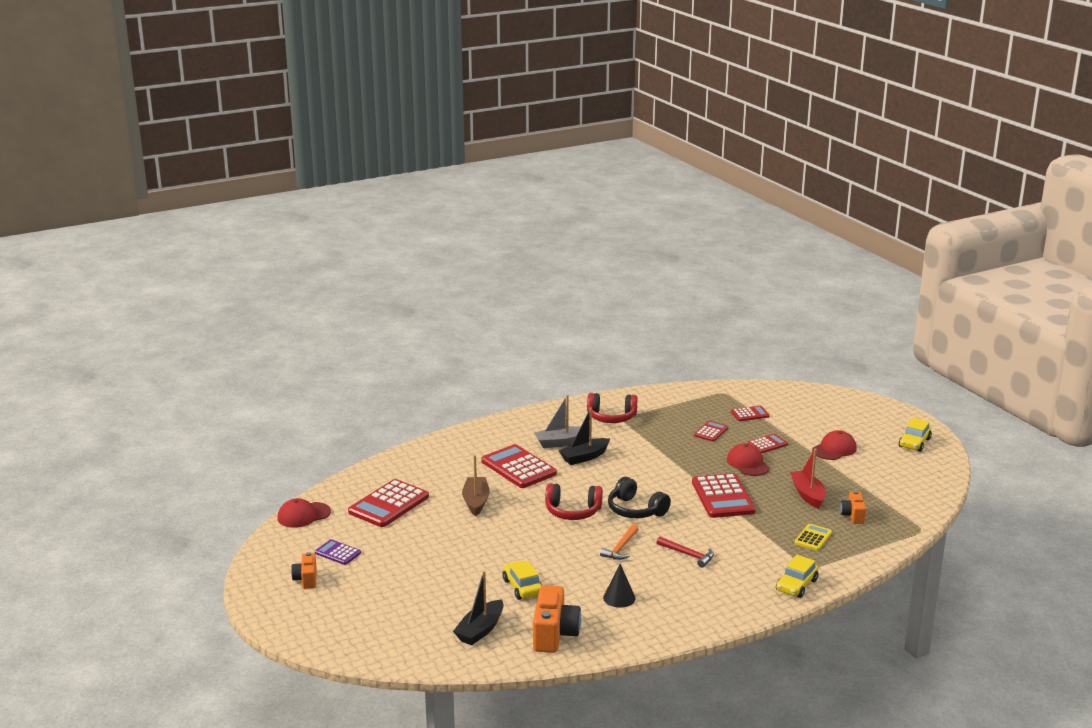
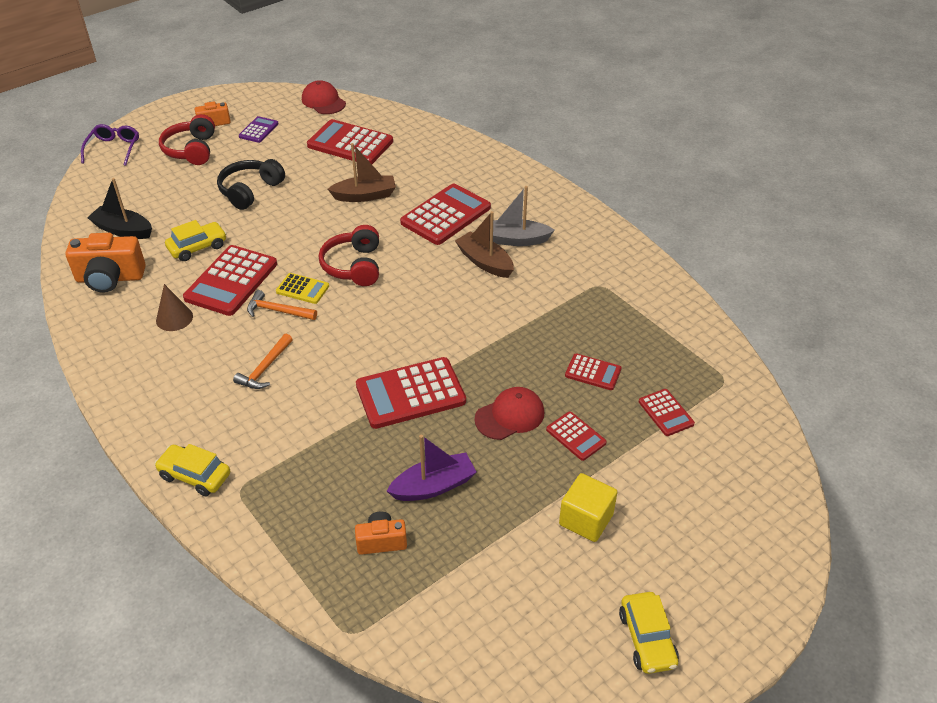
camera: 80 degrees right, 20 degrees up
grey boat [534,395,580,448] -> grey boat turned 60 degrees counterclockwise [493,186,555,246]
black boat [559,408,610,465] -> brown boat [455,211,514,278]
red headphones [587,393,637,423] -> red headphones moved to [159,114,215,165]
black cone [603,564,635,608] -> brown cone [156,284,193,331]
black headphones [608,477,671,518] -> black headphones moved to [217,159,285,210]
red hammer [657,536,714,568] -> orange hammer [233,334,293,389]
red boat [790,449,826,509] -> purple boat [387,435,476,501]
yellow calculator [794,524,832,551] -> yellow calculator moved to [276,273,329,304]
red cap [812,430,857,460] -> yellow cube [559,473,618,542]
yellow car [899,418,932,452] -> yellow car turned 120 degrees counterclockwise [619,592,679,674]
none -> purple glasses [81,124,139,166]
none -> red calculator [183,245,277,316]

